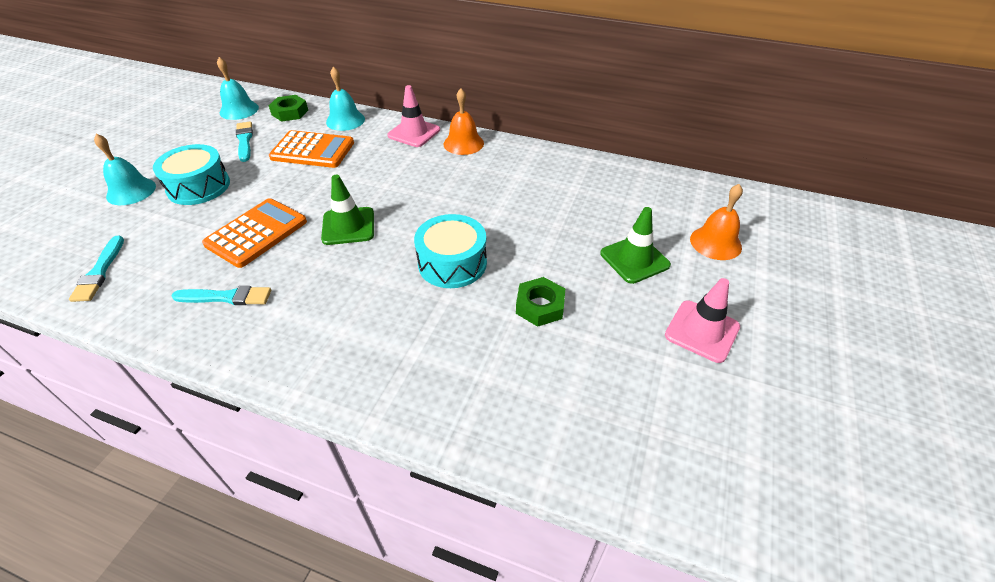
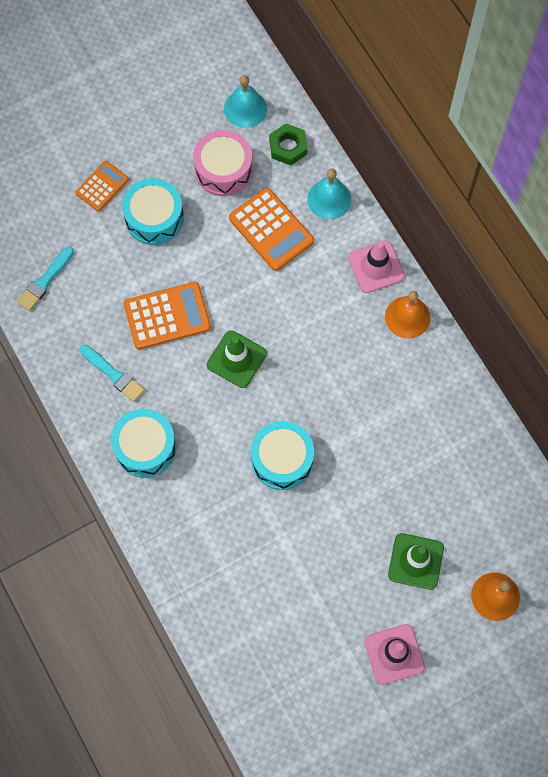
camera: 40 degrees right, 25 degrees up
turquoise bell [94,134,156,205] -> orange calculator [75,161,129,211]
turquoise brush [235,121,253,162] -> pink drum [193,130,253,196]
green nut [516,277,565,327] -> none
none -> turquoise drum [111,409,176,478]

